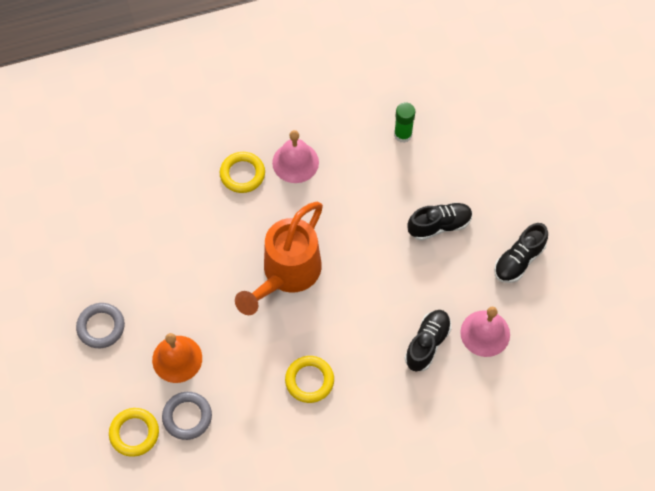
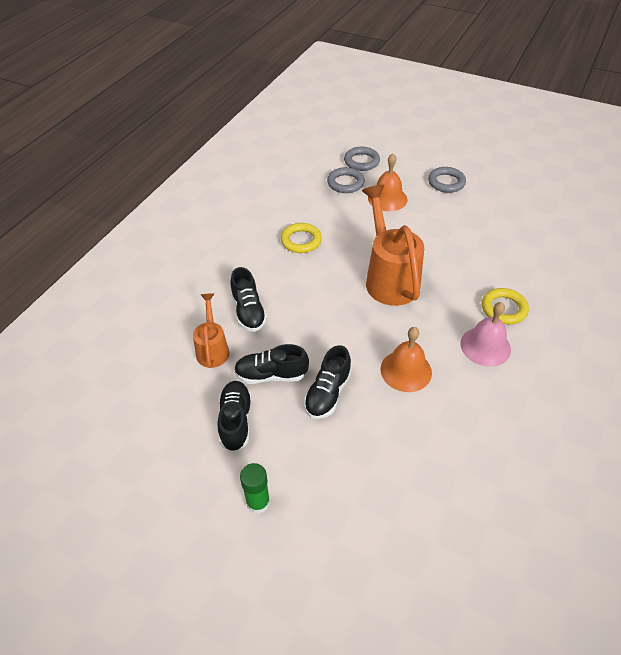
camera: 135 degrees right, 15 degrees down
yellow ring [109,408,159,457] -> grey ring [344,147,380,171]
green glue stick [394,102,415,143] -> green glue stick moved to [240,463,270,514]
pink bell [460,307,510,357] -> orange watering can [193,293,229,368]
none -> black shoe [234,344,309,384]
none -> orange bell [381,327,432,392]

